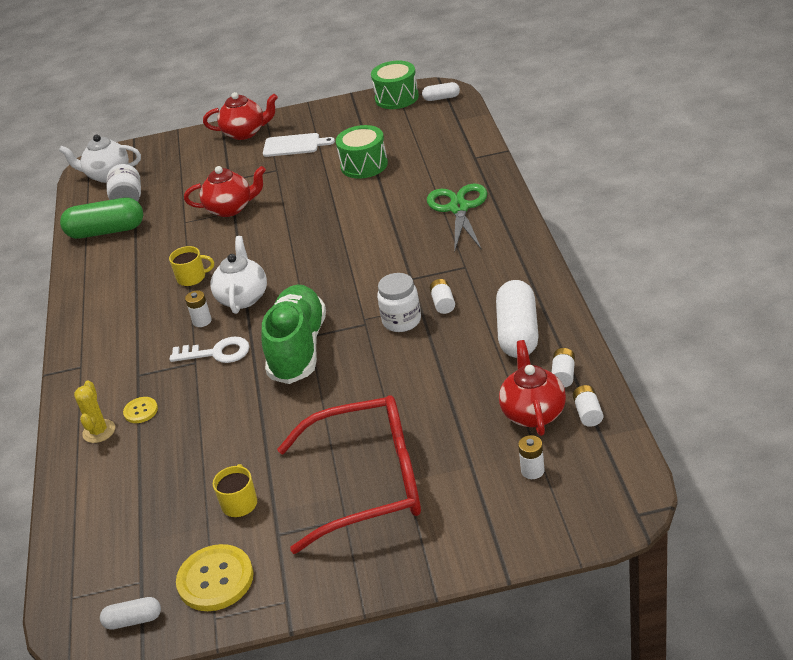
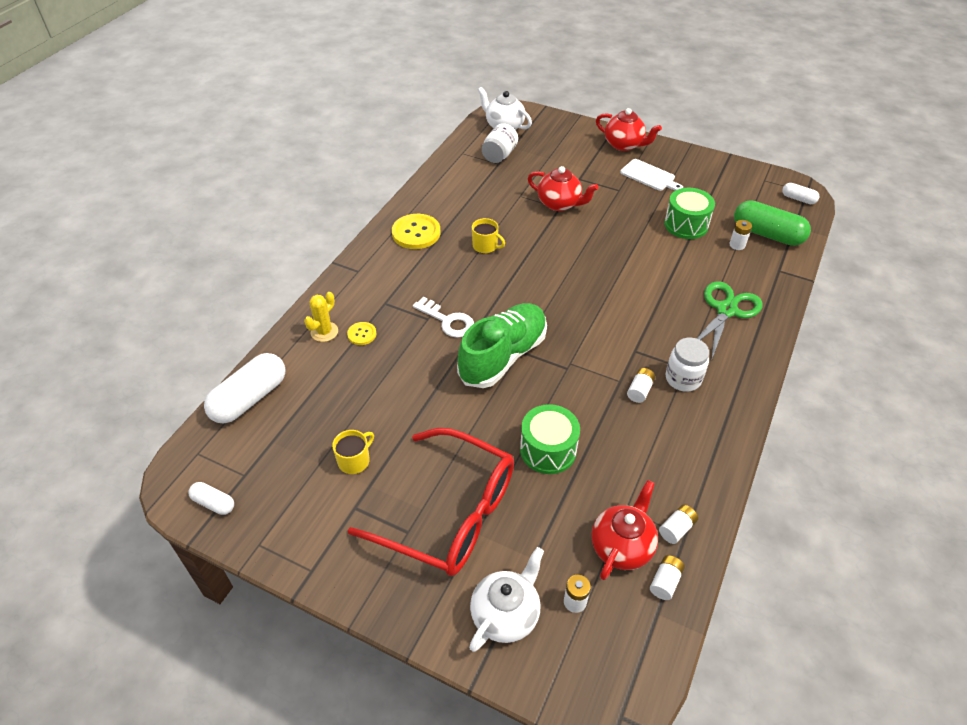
camera: 30 degrees right, 10 degrees up
green capsule [60,198,143,239] -> green capsule moved to [734,200,811,246]
yellow button [176,544,254,611] -> yellow button moved to [392,214,441,249]
white battery [185,290,212,327] -> white battery moved to [729,220,752,250]
white teapot [210,236,267,314] -> white teapot moved to [469,547,544,652]
green drum [371,61,419,109] -> green drum moved to [520,404,580,474]
white jar [377,273,421,332] -> white jar moved to [666,337,709,392]
white capsule [496,280,539,358] -> white capsule moved to [204,353,285,424]

